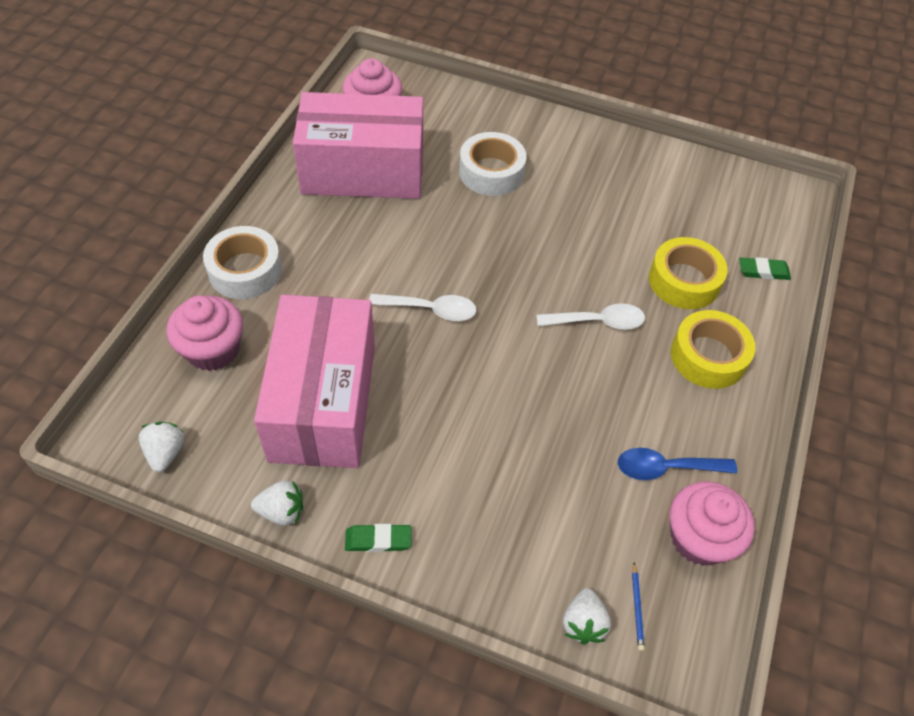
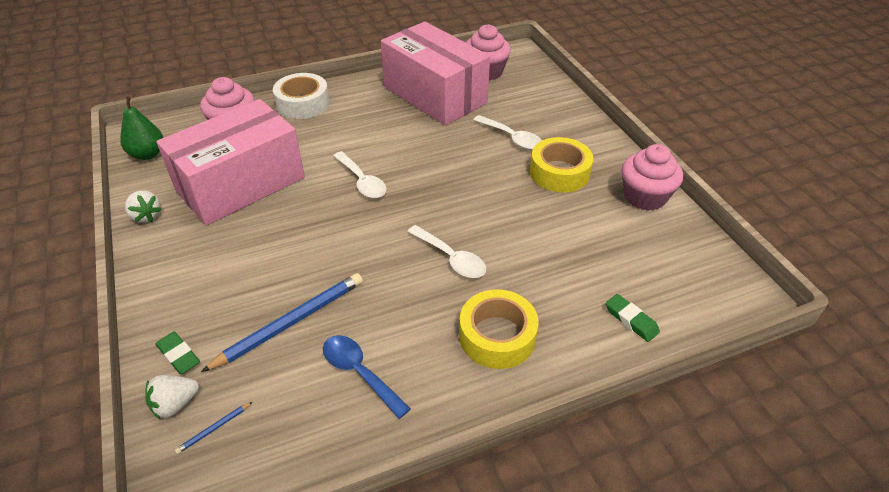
camera: 50 degrees right, 10 degrees down
white strawberry [139,422,184,472] -> green pear [120,96,163,160]
green eraser [345,524,412,552] -> green eraser moved to [156,332,200,374]
white tape [459,132,527,196] -> white spoon [473,115,542,150]
yellow tape [649,237,728,309] -> yellow tape moved to [530,137,593,193]
pink cupcake [670,481,755,566] -> pink cupcake moved to [622,144,683,211]
none -> blue pencil [201,273,363,372]

